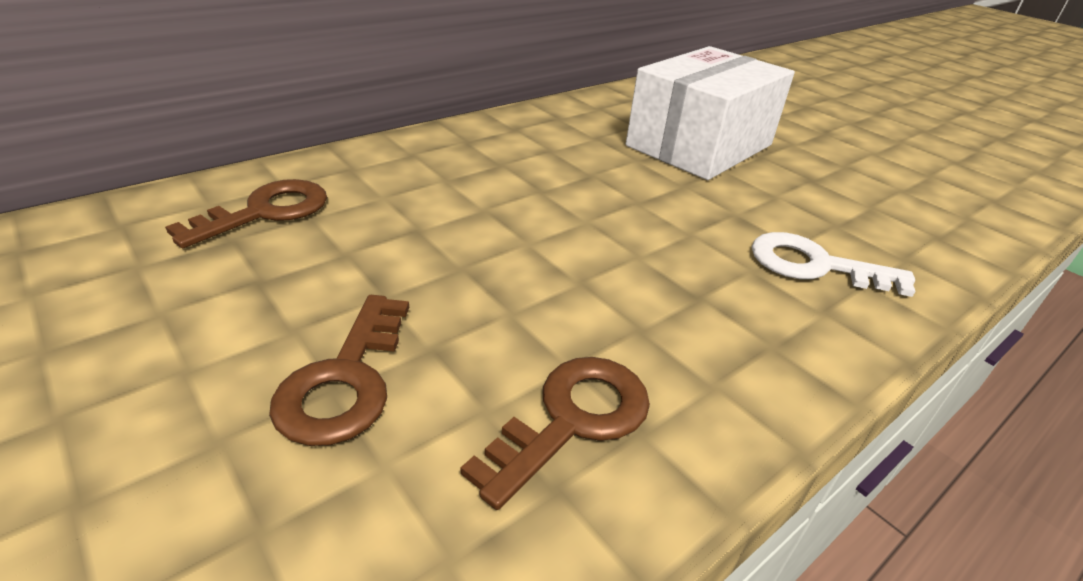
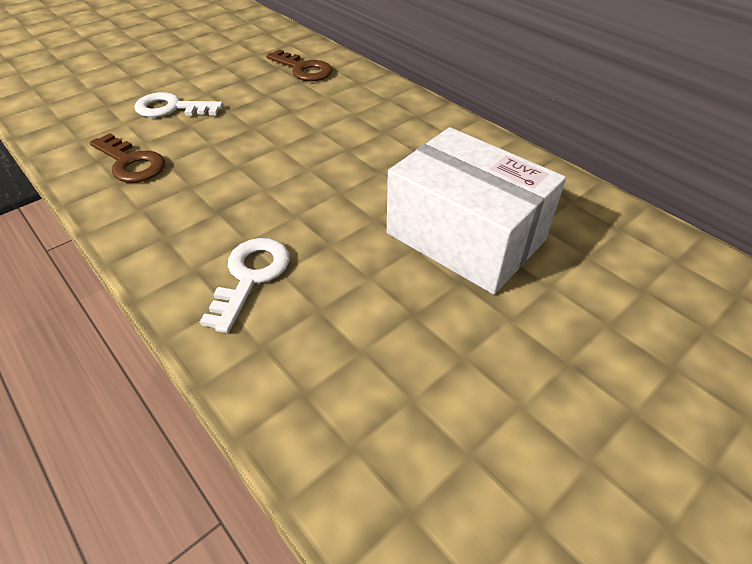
camera: 90 degrees right, 10 degrees up
brown key [269,295,409,446] -> white key [134,92,223,117]

